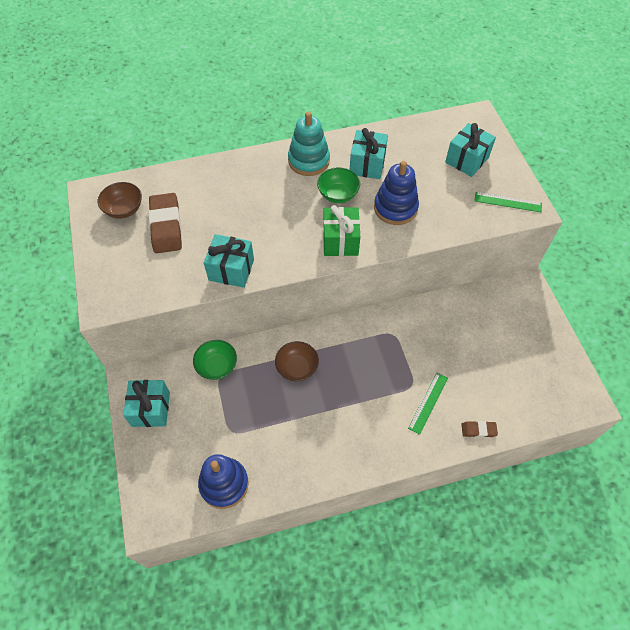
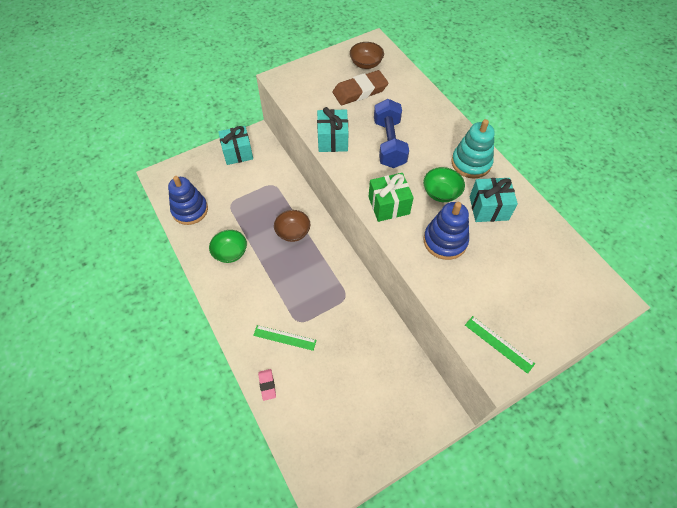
camera: 75 degrees right, 0 degrees up
green bowl [193,340,237,380] -> green bowl moved to [209,230,247,263]
turquoise gift [445,123,496,177] -> none
brown eraser [461,421,498,437] -> pink eraser [258,369,276,401]
green ruler [475,192,542,212] -> green ruler turned 45 degrees counterclockwise [465,316,535,374]
none -> blue dumbbell [374,99,409,168]

